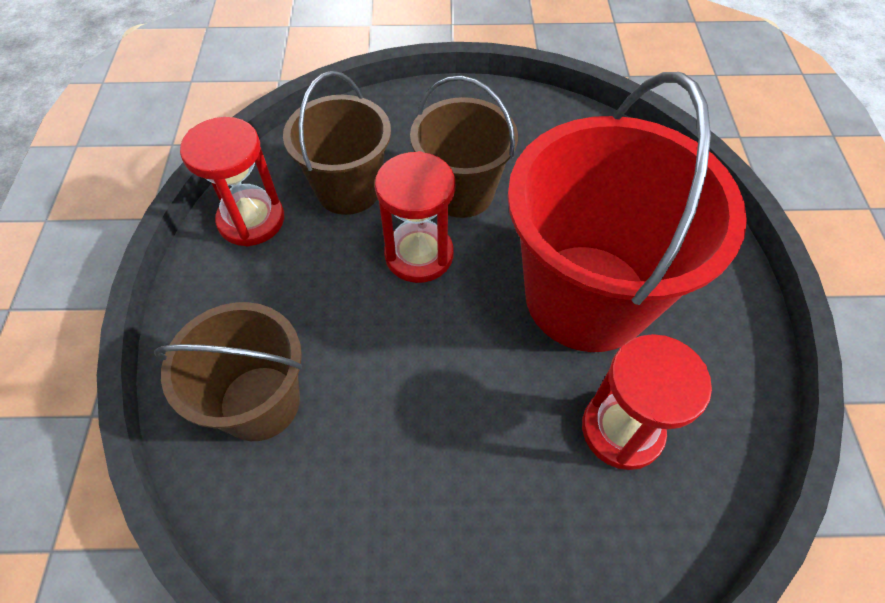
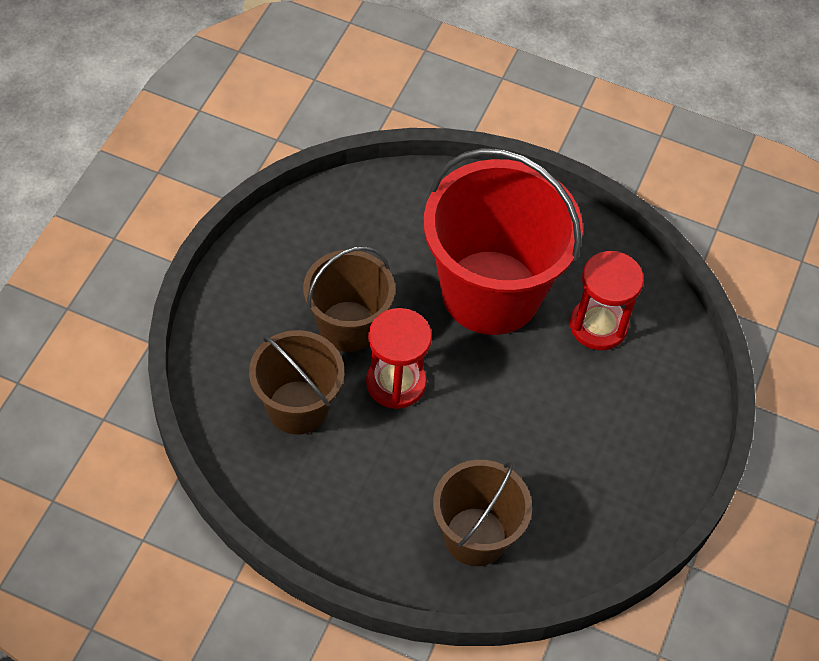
camera: 70 degrees left, 0 degrees up
red hourglass [180,117,284,247] -> none

